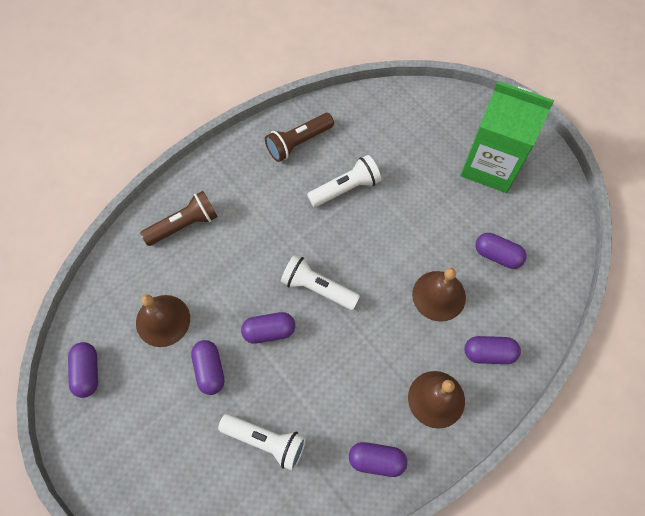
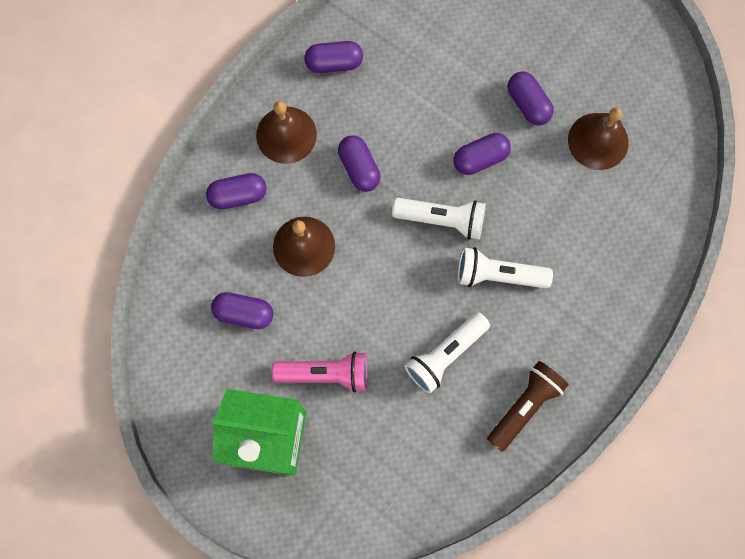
camera: 165 degrees right, 10 degrees up
purple capsule [68,342,98,398] -> purple capsule moved to [338,135,380,192]
brown flashlight [140,191,218,246] -> none
white flashlight [218,414,306,471] -> white flashlight moved to [458,247,553,288]
none -> pink flashlight [272,351,368,393]

